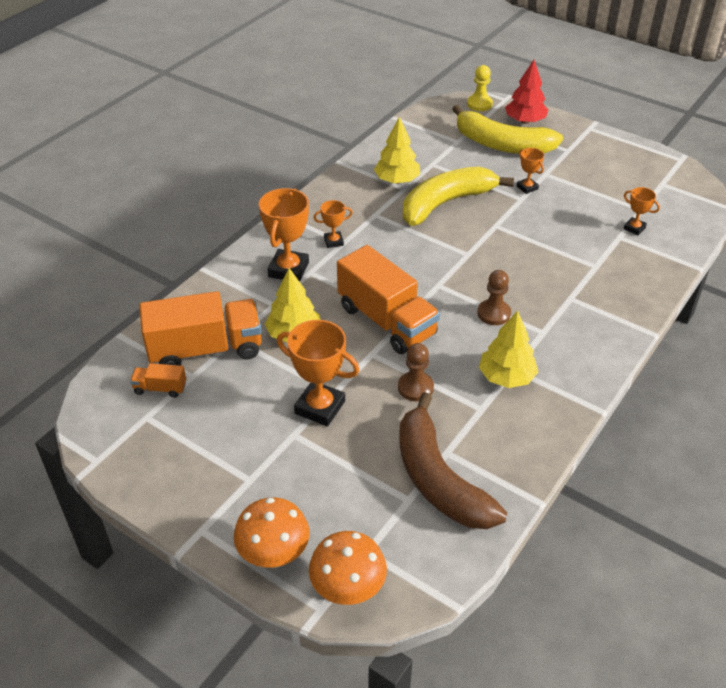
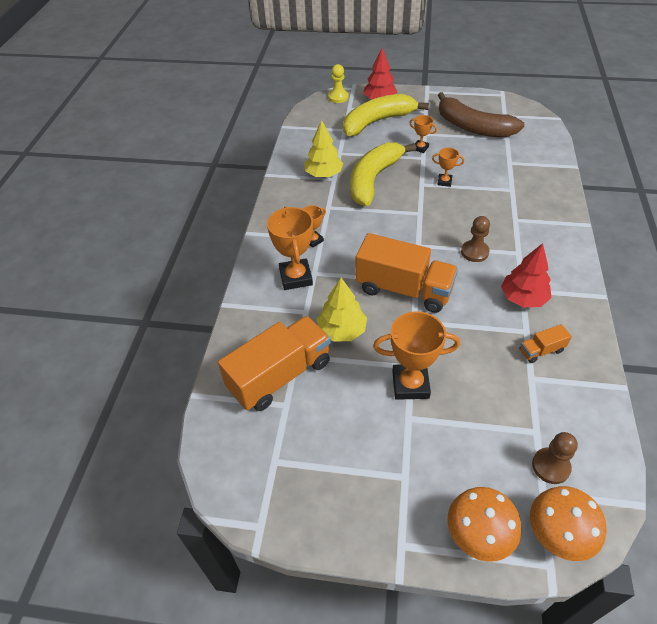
camera: 25 degrees left, 5 degrees up
orange truck [130,363,186,398] -> orange truck moved to [519,324,572,363]
brown pawn [398,343,434,401] -> brown pawn moved to [532,432,578,484]
brown banana [399,392,507,529] -> brown banana moved to [438,92,525,137]
yellow banana [452,105,563,154] -> yellow banana turned 150 degrees clockwise [343,94,429,136]
yellow tree [479,311,538,388] -> red tree [501,243,551,308]
orange trophy [623,187,660,235] -> orange trophy moved to [432,148,464,187]

